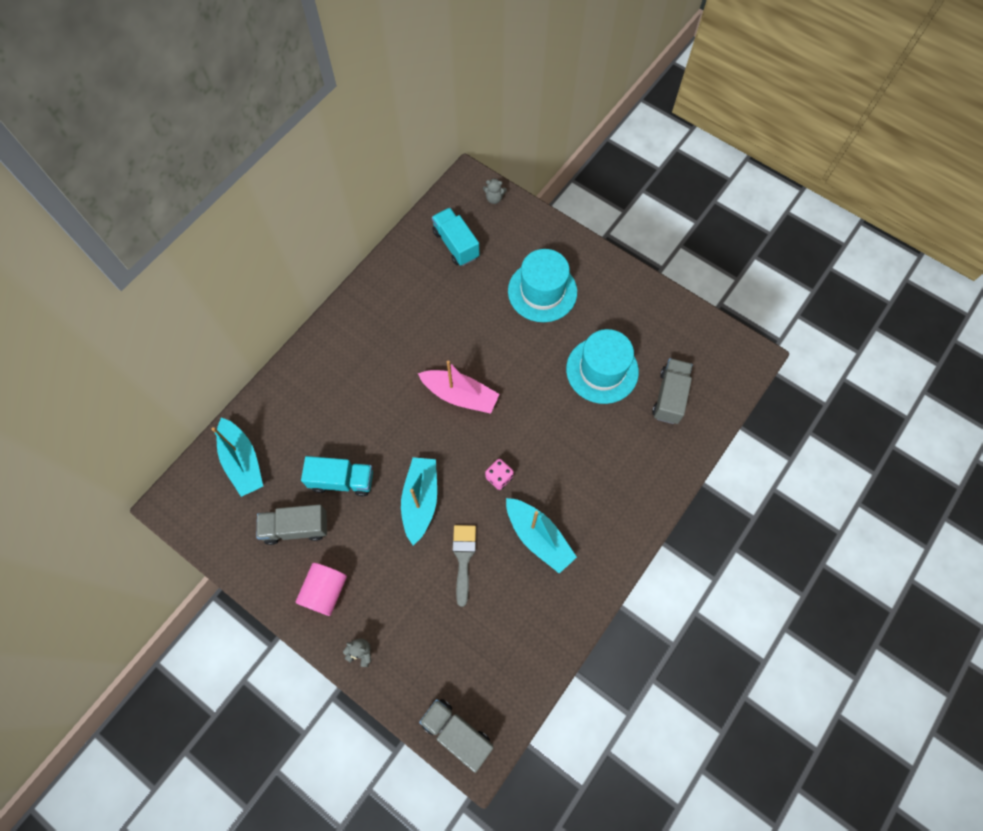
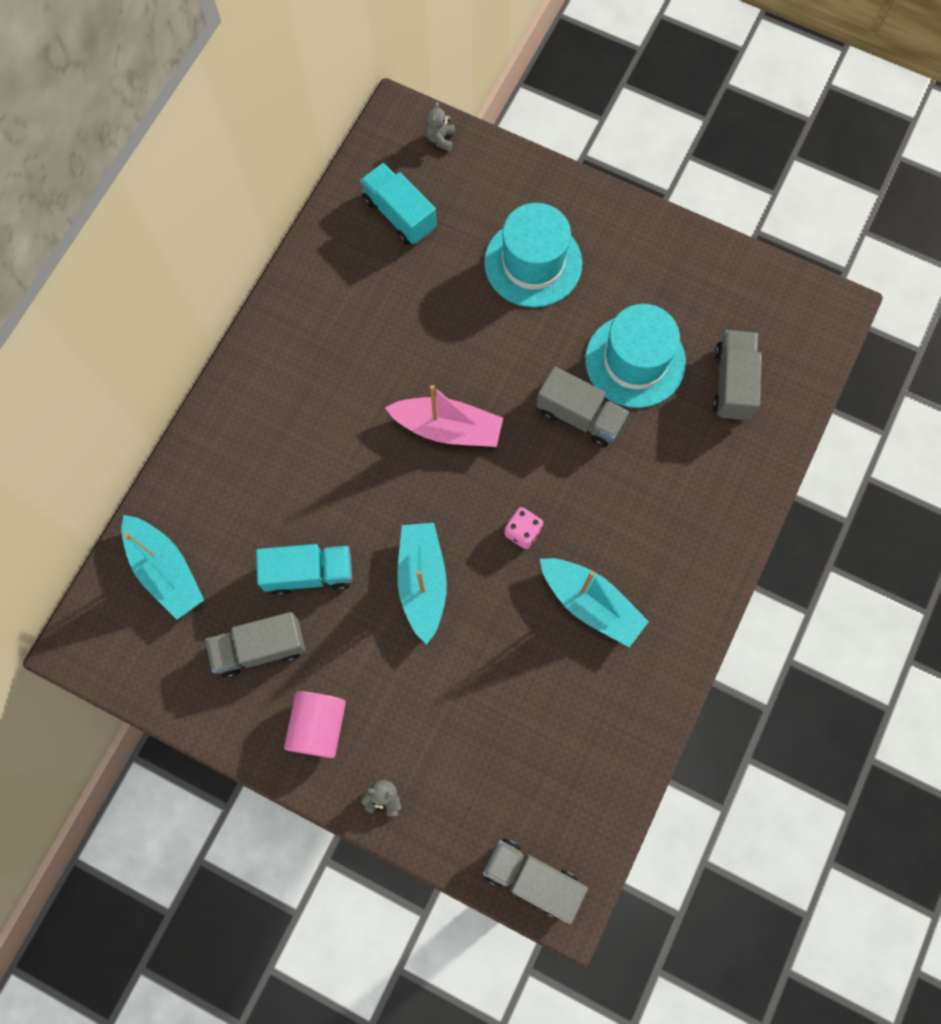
camera: 10 degrees left, 5 degrees up
grey brush [452,525,476,607] -> none
grey teddy bear [483,178,507,204] -> grey teddy bear turned 105 degrees clockwise [425,102,455,151]
none -> grey truck [536,366,629,447]

